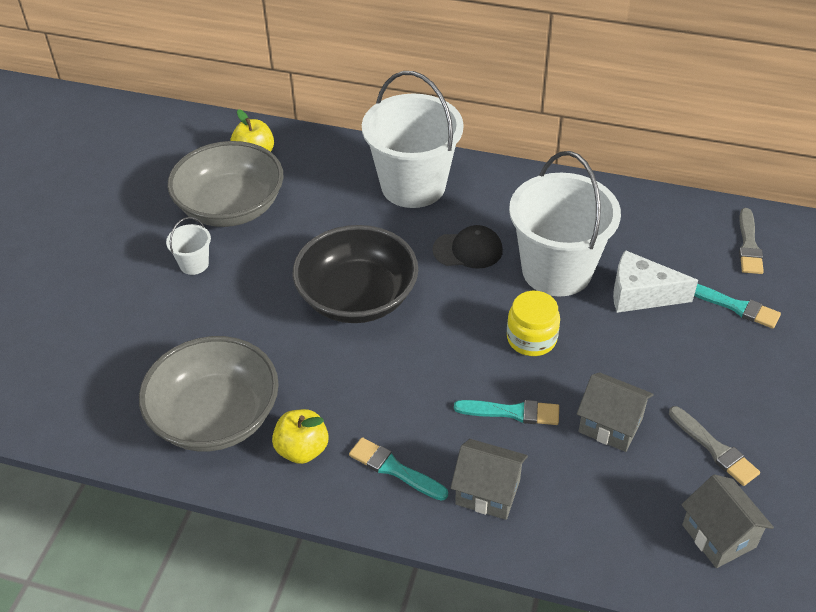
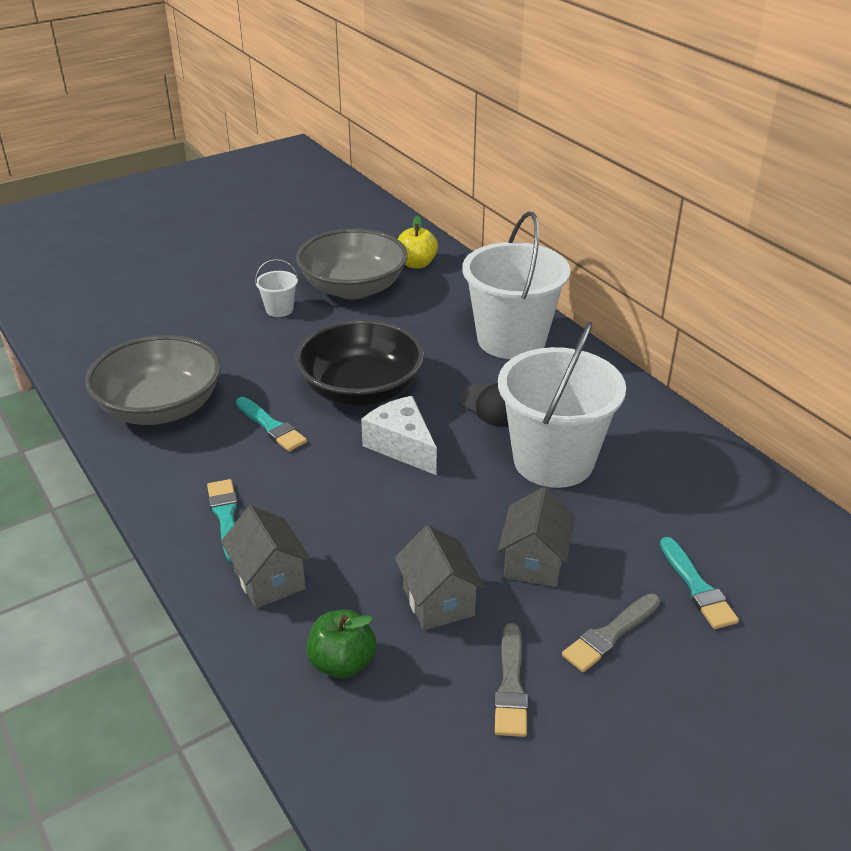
camera: 40 degrees right, 10 degrees down
yellow apple [272,409,329,464] -> none
turquoise brush [454,400,559,425] -> turquoise brush moved to [236,397,307,452]
yellow jar [507,291,560,356] -> none
white cheese [613,250,698,313] -> white cheese moved to [361,396,437,475]
grey house [681,474,774,568] -> grey house moved to [498,487,576,587]
grey brush [739,208,764,274] -> grey brush moved to [562,594,660,672]
none -> green apple [306,609,376,678]

